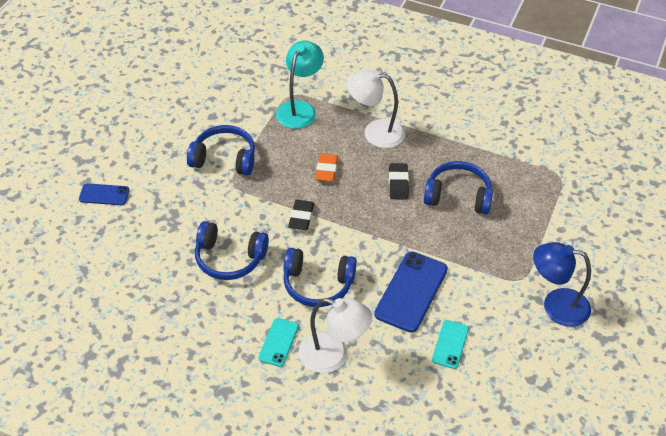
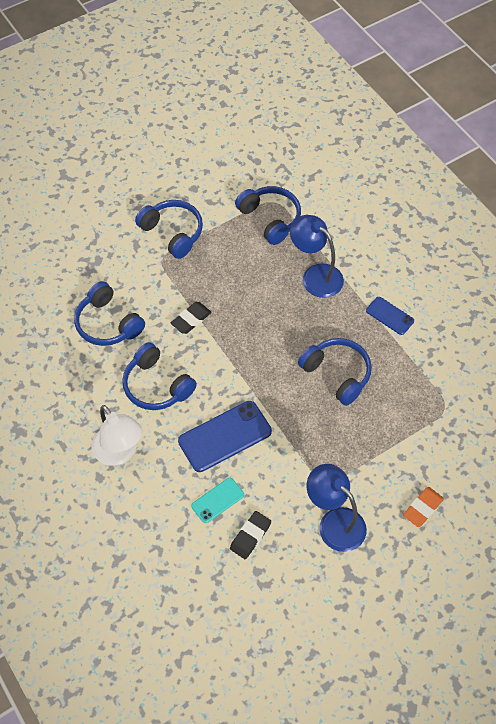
camera: 35 degrees right, 10 degrees up
blue phone [79,183,130,205] -> blue phone moved to [366,297,414,335]
turquoise phone [258,318,299,367] -> none
turquoise lamp [276,40,324,129] -> blue headphones [235,186,301,245]
orange eraser [315,153,338,182] -> orange eraser moved to [403,487,444,527]
white lamp [347,70,405,148] -> blue lamp [290,215,344,298]
black eraser [389,163,409,200] -> black eraser moved to [230,511,271,559]

